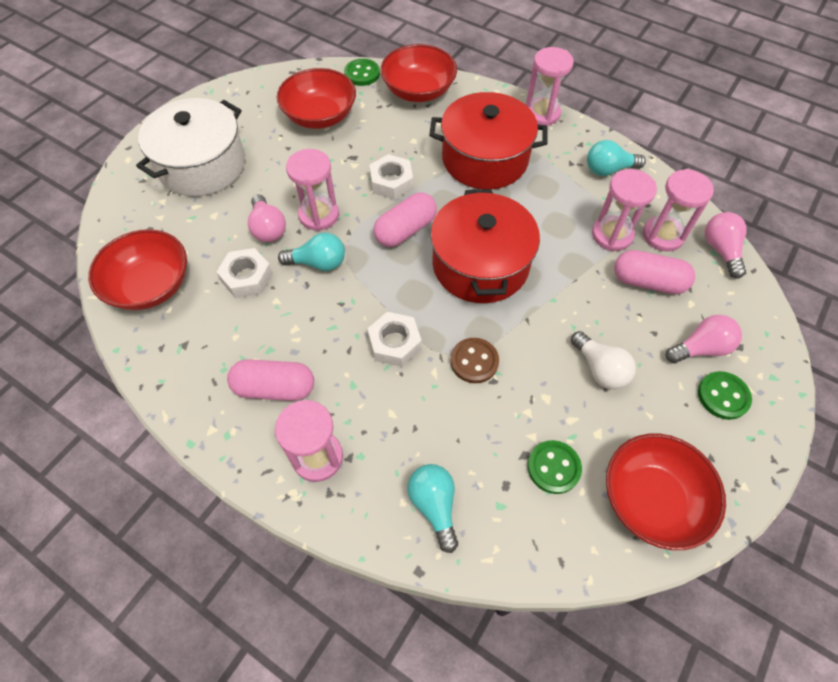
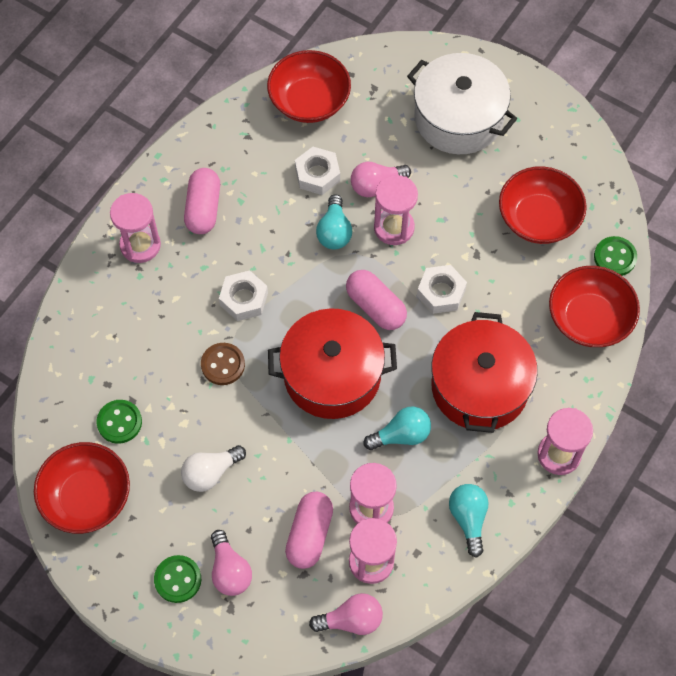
camera: 90 degrees right, 5 degrees up
turquoise light bulb [407,464,458,553] -> turquoise light bulb moved to [364,406,431,450]

